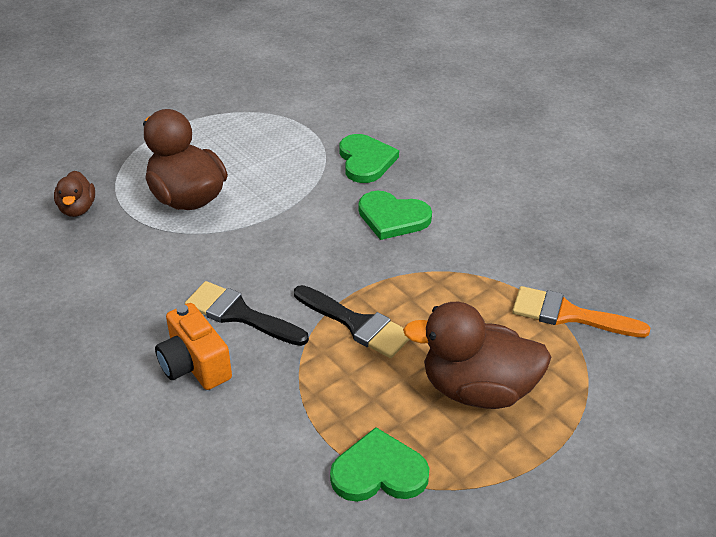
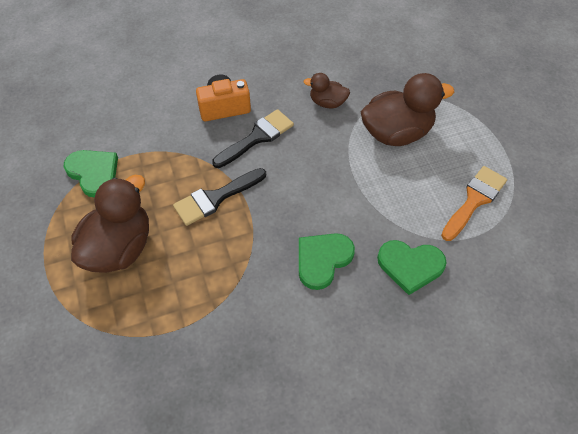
camera: 110 degrees right, 15 degrees up
brown duck [54,171,95,217] -> brown duck moved to [304,73,350,109]
green heart [330,427,429,502] -> green heart turned 60 degrees counterclockwise [64,150,118,198]
orange brush [512,286,650,338] -> orange brush moved to [441,166,507,241]

